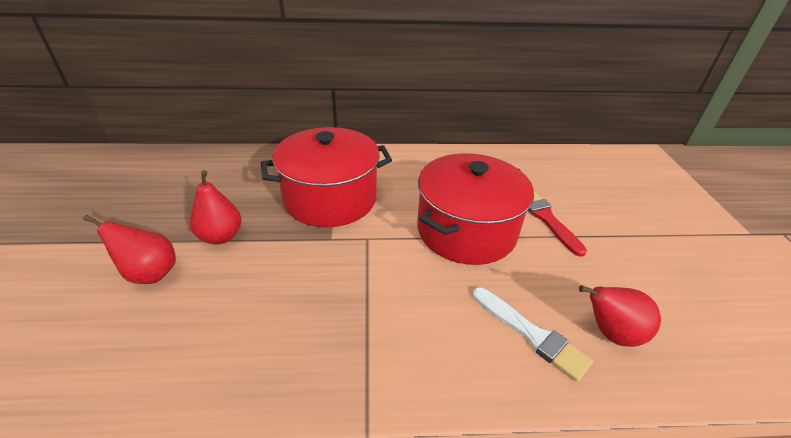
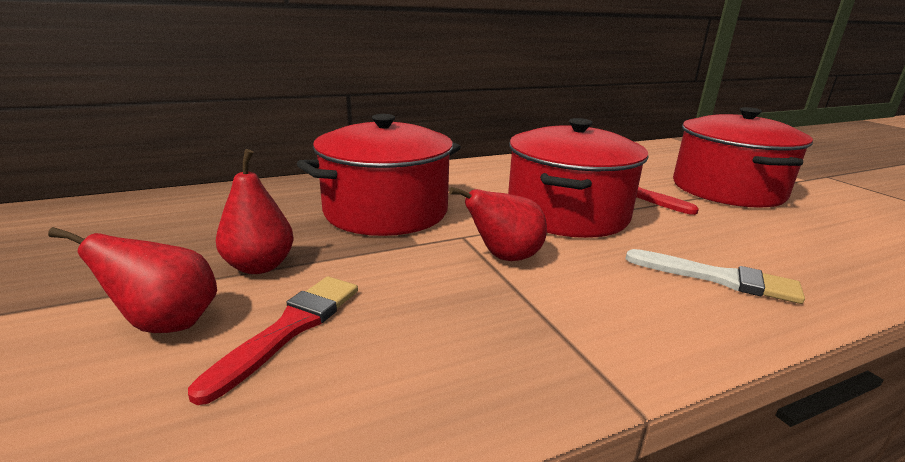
camera: 20 degrees left, 15 degrees down
red pear [579,285,661,347] -> red pear moved to [449,187,547,261]
none -> red brush [188,276,358,405]
none -> red pot [673,107,813,207]

